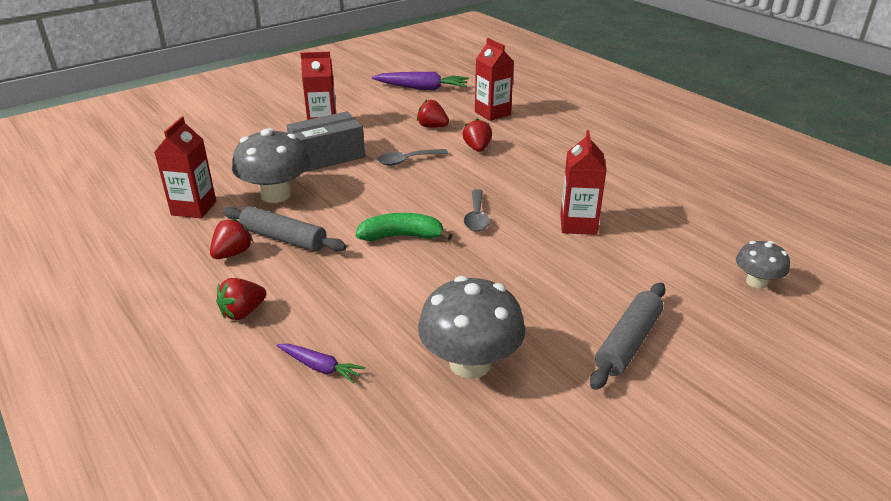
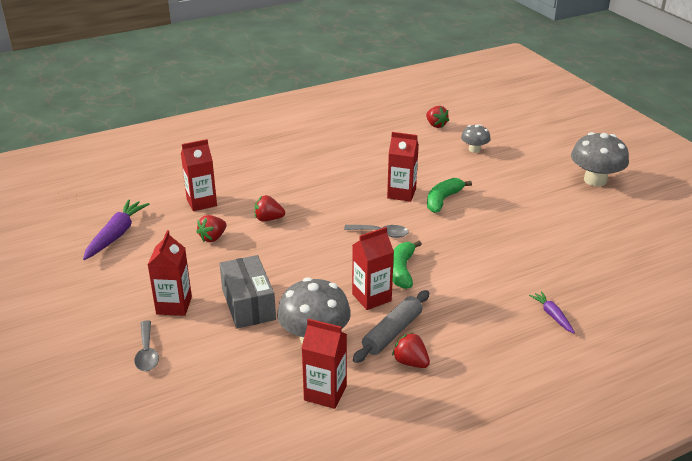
camera: 80 degrees left, 0 degrees up
red strawberry [216,278,266,320] -> red strawberry moved to [426,106,449,128]
purple carrot [277,344,365,383] -> purple carrot turned 60 degrees counterclockwise [529,291,575,334]
grey spoon [377,149,448,166] -> grey spoon moved to [134,320,159,371]
grey mushroom [418,276,525,379] -> grey mushroom moved to [571,132,629,186]
grey rolling pin [590,283,666,390] -> none
none -> red carton [352,227,394,310]
none -> green banana [427,178,472,213]

